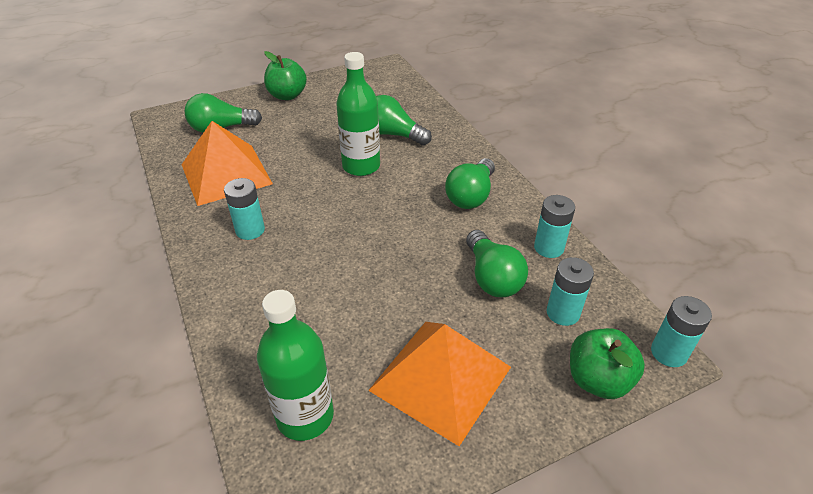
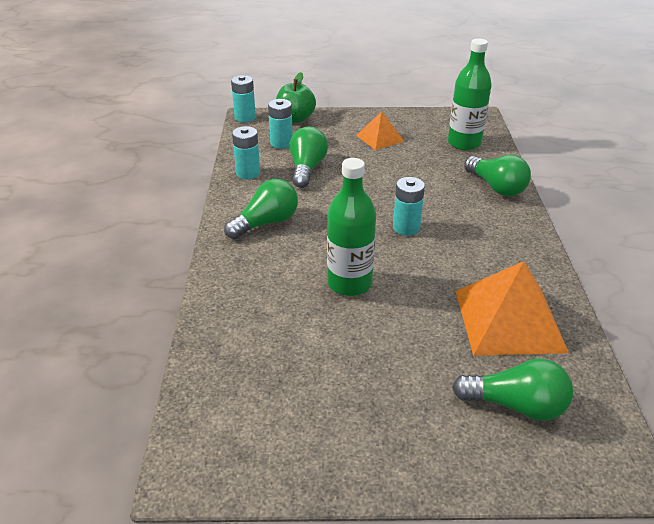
camera: 155 degrees left, 5 degrees down
turquoise battery [224,178,265,240] -> turquoise battery moved to [393,177,425,236]
green apple [264,51,307,100] -> none
orange pyramid [368,322,511,446] -> orange pyramid [356,111,404,150], size x0.55
green light bulb [376,95,432,145] -> green light bulb moved to [464,155,531,196]

